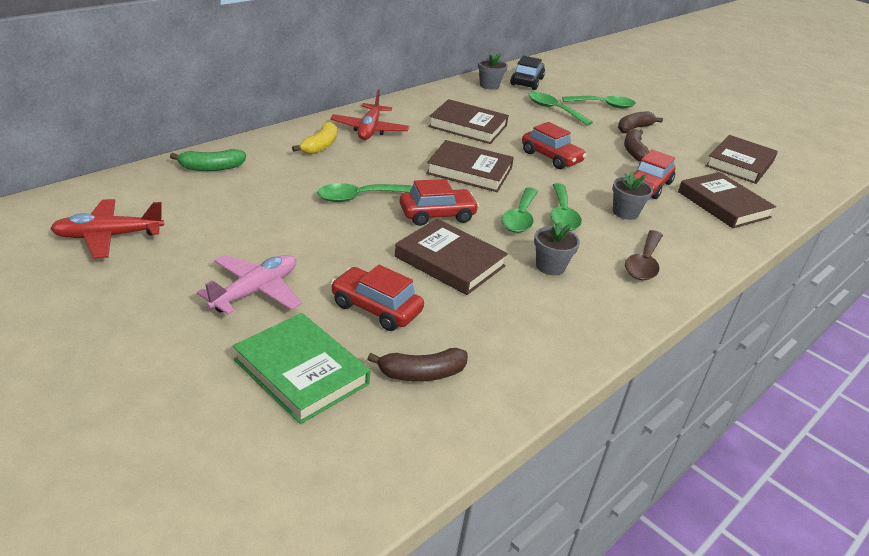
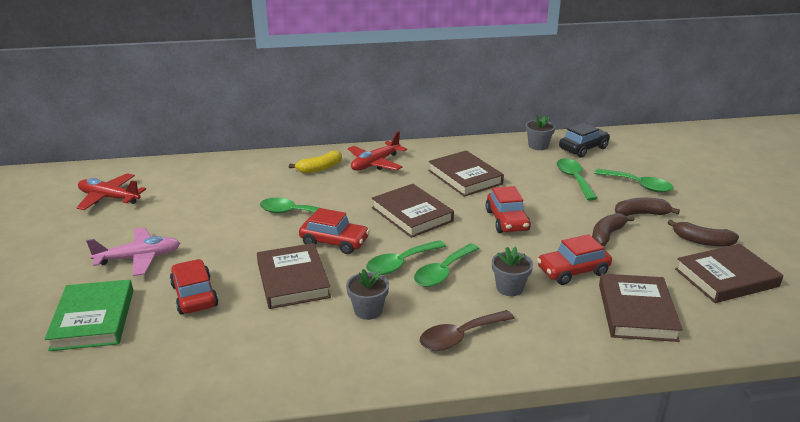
camera: 40 degrees right, 5 degrees down
green banana [170,149,246,171] -> none
brown banana [367,348,468,381] -> brown banana moved to [667,219,739,247]

